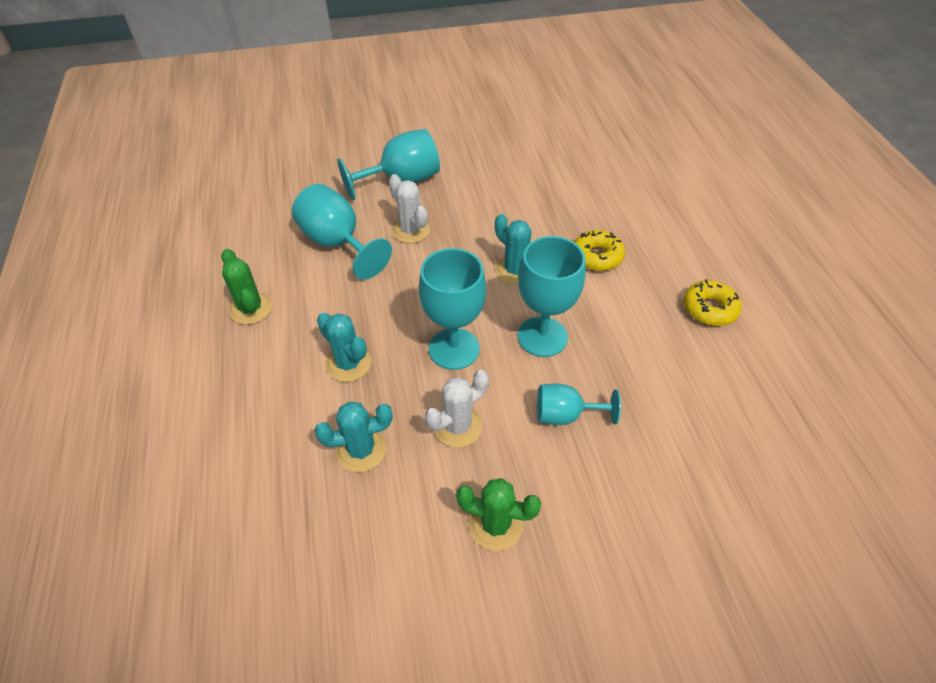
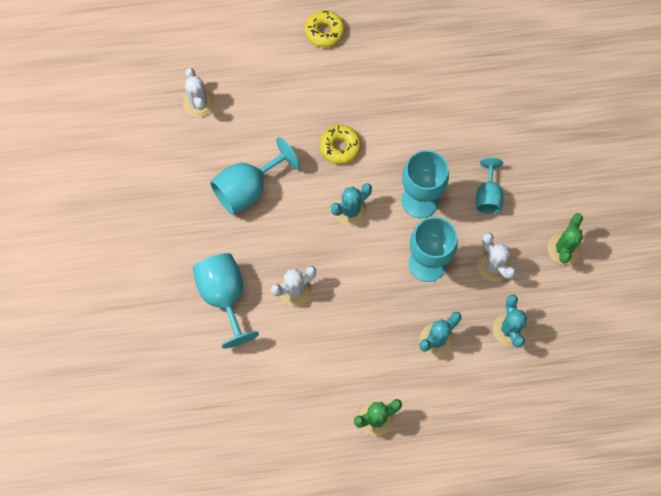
camera: 85 degrees left, 20 degrees up
turquoise goblet [292,184,392,280] -> turquoise goblet moved to [210,137,300,215]
yellow donut [684,279,742,326] -> yellow donut moved to [305,10,345,48]
none -> white cactus [183,68,215,117]

